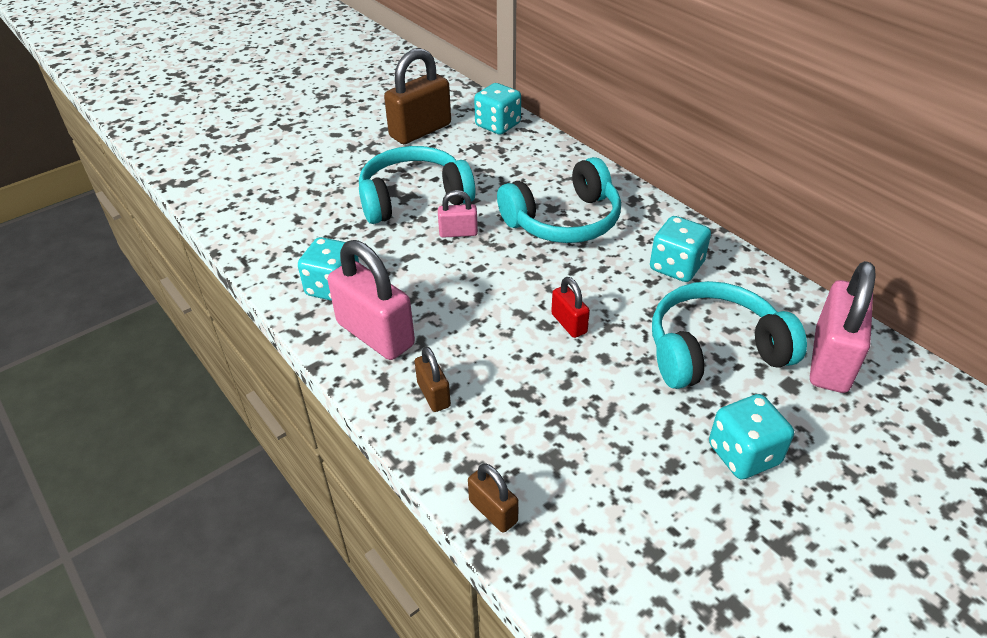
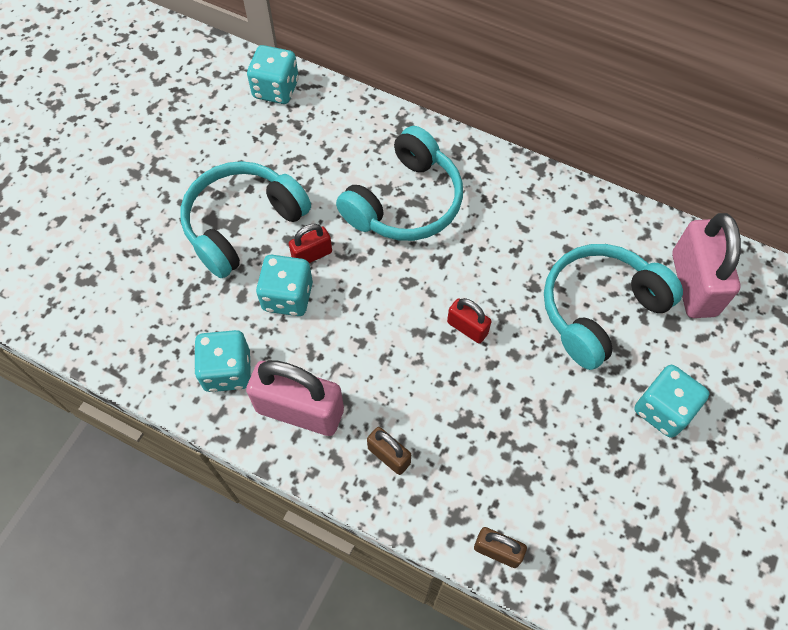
camera: 25 degrees left, 20 degrees up
brown padlock [384,48,451,144] -> none
pink padlock [438,190,478,238] -> red padlock [289,224,332,263]
turquoise dice [650,216,711,282] -> turquoise dice moved to [256,255,313,316]

